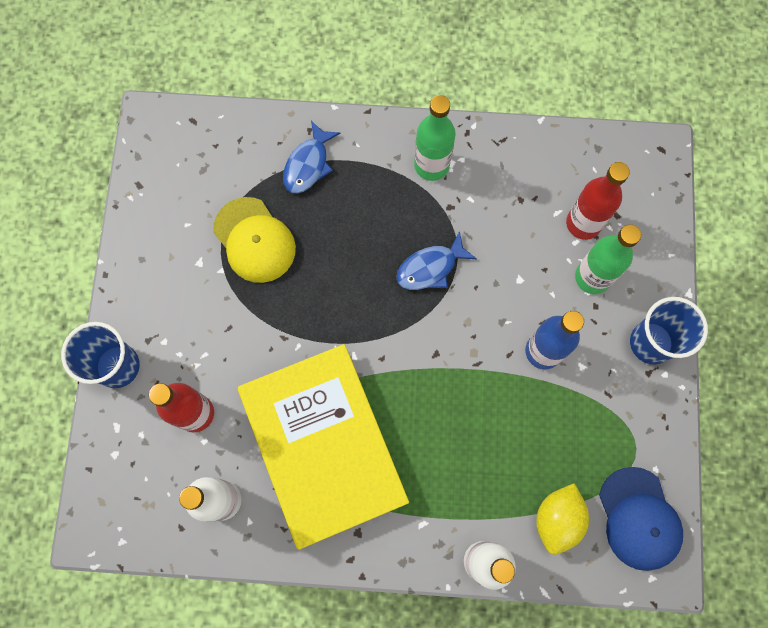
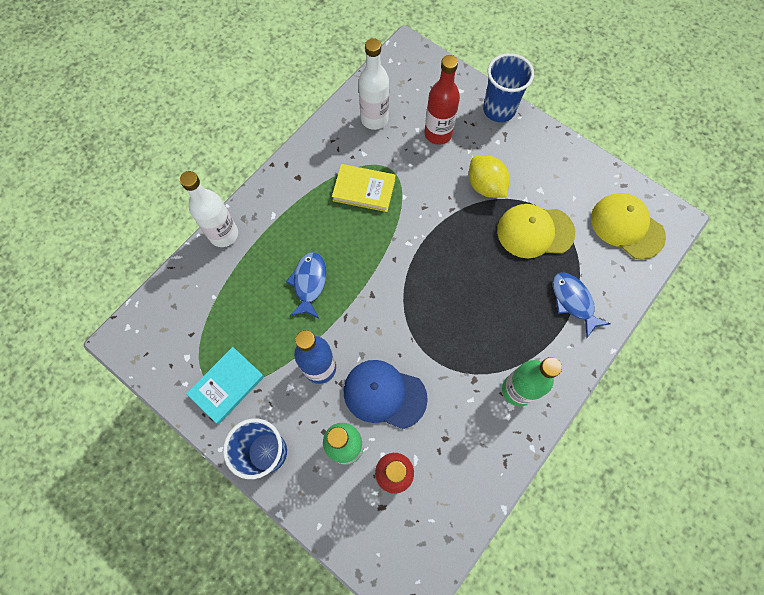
camera: 125 degrees right, 5 degrees down
yellow book [238,344,409,550] -> yellow book [332,164,396,212], size x0.44
blue fish [396,231,477,290] -> blue fish moved to [286,252,326,318]
yellow lemon [536,483,589,555] -> yellow lemon moved to [469,155,509,198]
blue cap [599,467,683,571] -> blue cap moved to [344,360,428,429]
none -> turquoise book [186,347,264,424]
none -> yellow cap [591,193,666,260]

